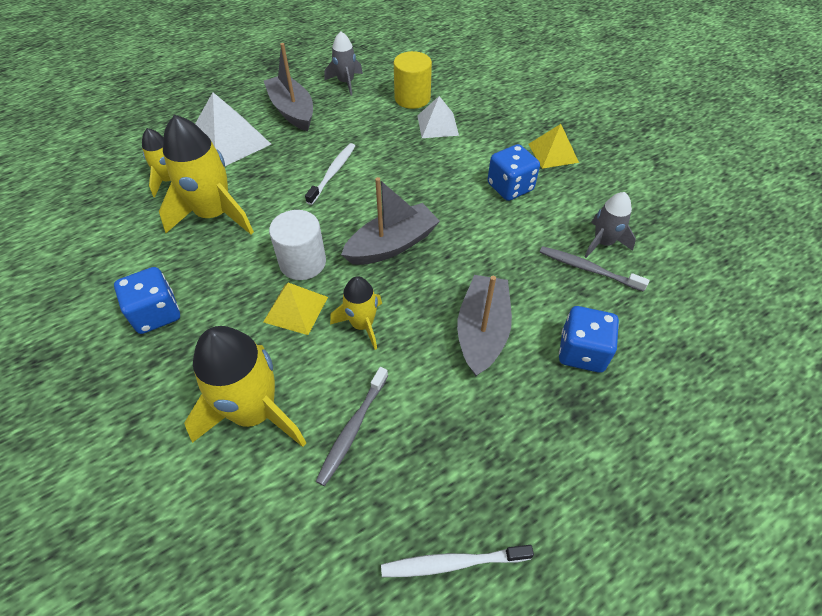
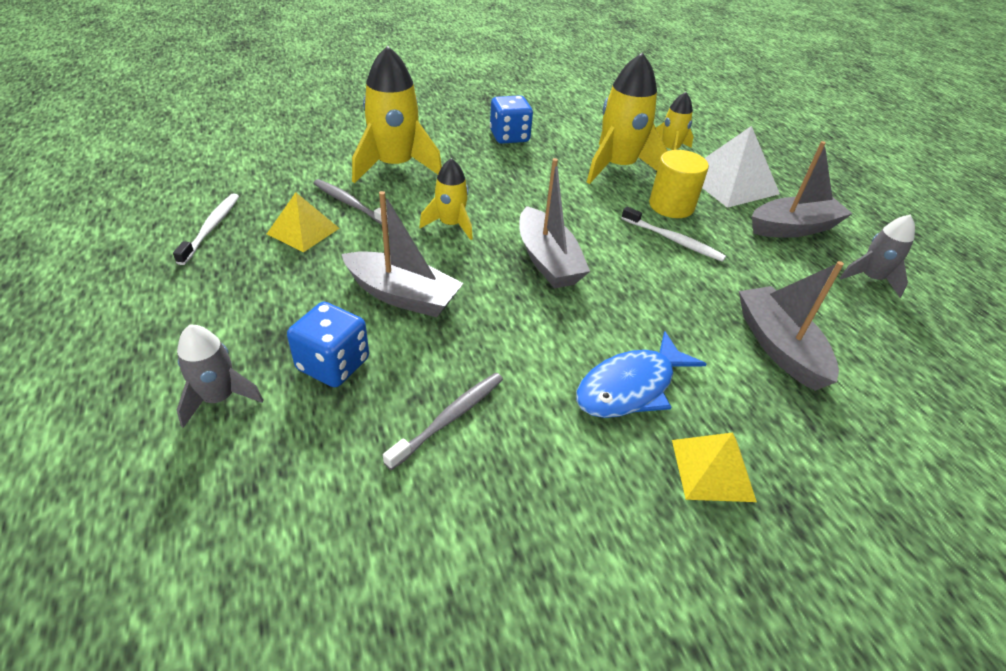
camera: 100 degrees right, 10 degrees down
yellow pyramid [263,283,328,335] -> yellow pyramid moved to [267,192,340,252]
white cylinder [269,210,326,280] -> none
yellow cylinder [394,51,432,109] -> yellow cylinder moved to [649,150,709,218]
white pyramid [417,96,459,138] -> grey boat [739,261,844,391]
blue dice [487,144,540,201] -> blue fish [576,331,706,418]
grey rocket [584,192,636,258] -> grey rocket moved to [177,324,264,428]

